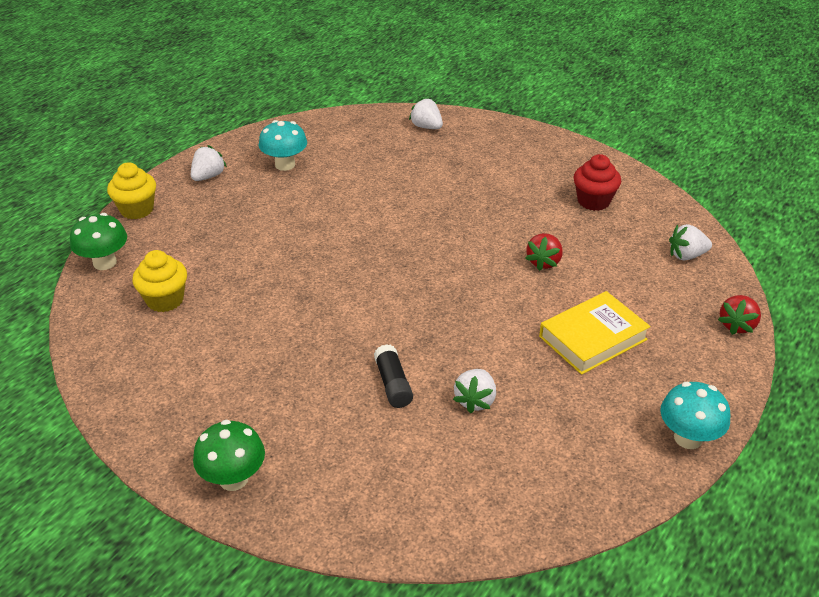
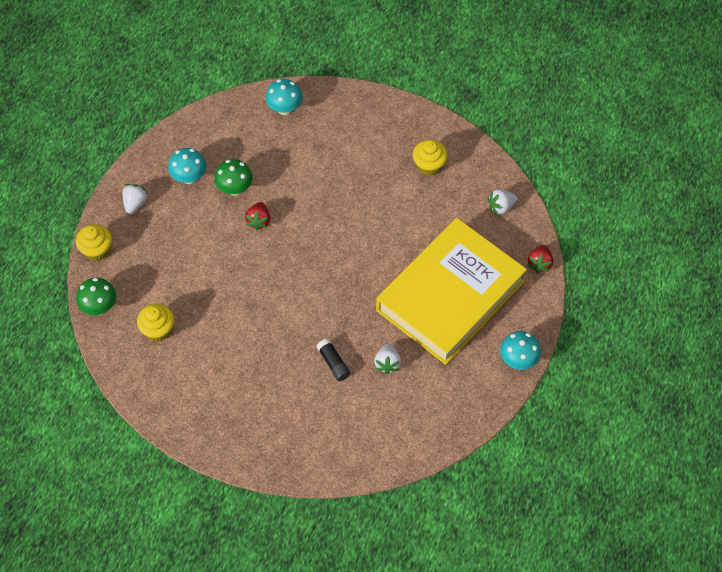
camera: 15 degrees left, 20 degrees up
green mushroom [193,420,265,491] -> green mushroom moved to [215,159,253,196]
white strawberry [409,97,443,129] -> turquoise mushroom [266,79,303,115]
red strawberry [525,233,563,271] -> red strawberry moved to [245,202,270,230]
yellow book [539,291,651,375] -> yellow book [376,218,527,365], size x2.15
red cupcake [574,154,621,211] -> yellow cupcake [413,140,448,176]

